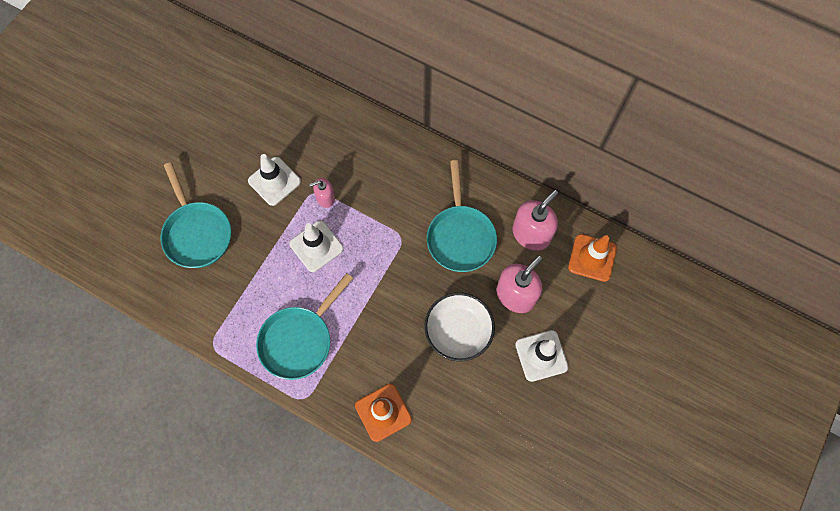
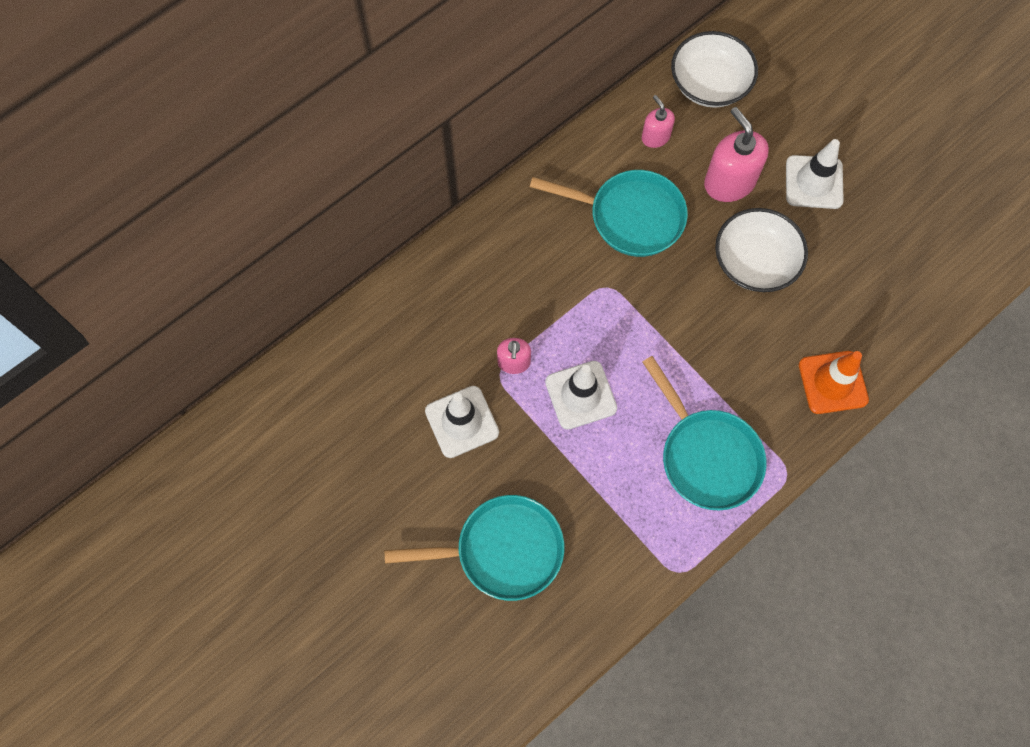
camera: 70 degrees left, 0 degrees up
pink soap dispenser [513,190,558,251] -> pink soap dispenser [642,95,675,148], size x0.56
orange traffic cone [568,234,617,282] -> white bowl [671,31,758,108]

